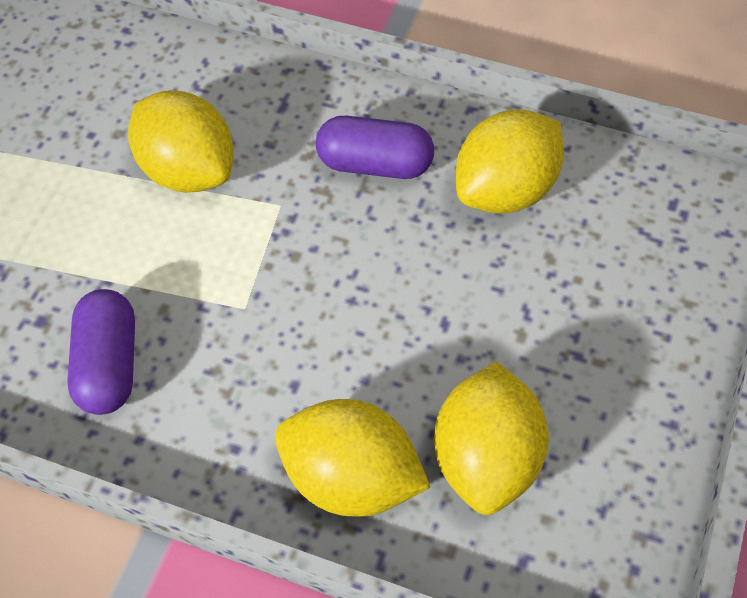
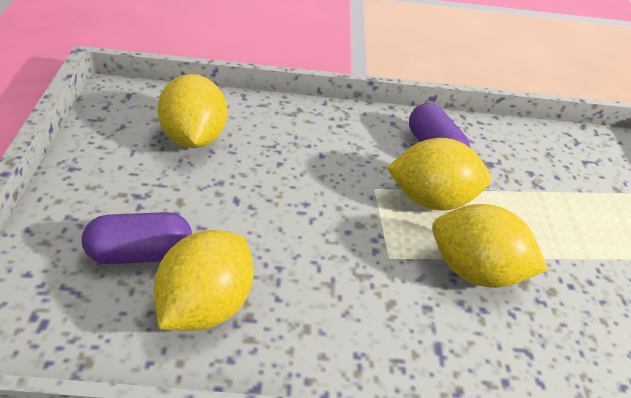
camera: 155 degrees right, 15 degrees down
yellow lemon [275,399,430,517] -> yellow lemon moved to [387,138,491,211]
purple capsule [316,116,434,179] -> purple capsule moved to [82,212,192,264]

